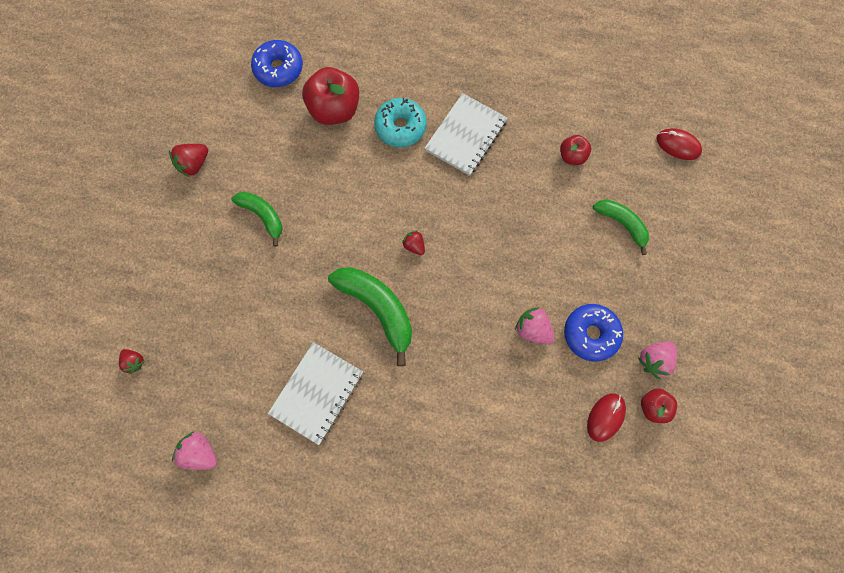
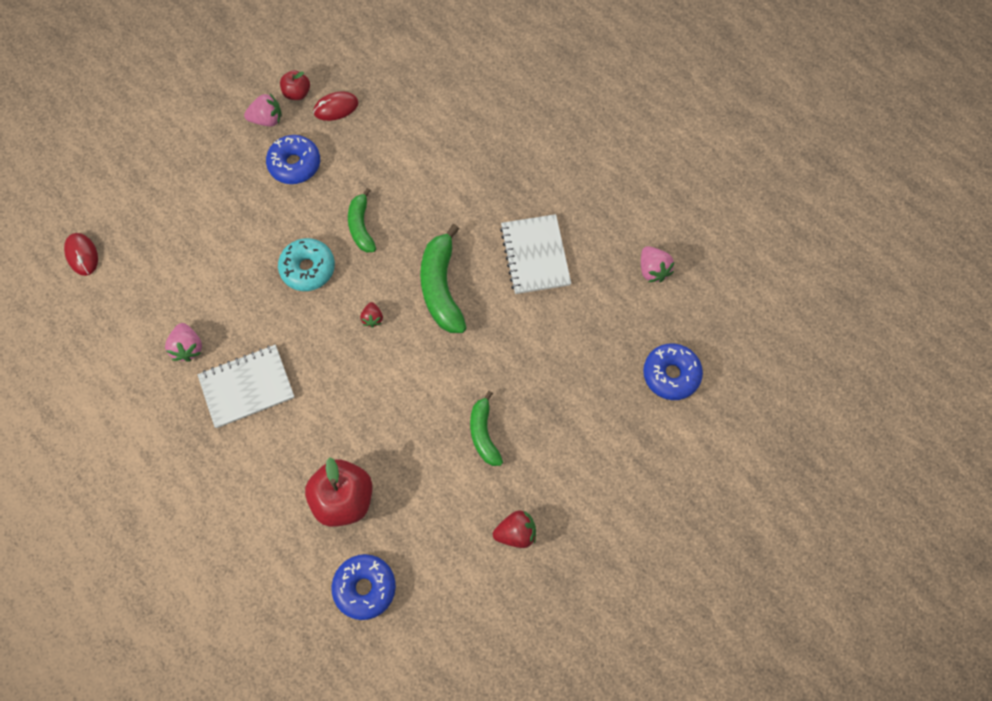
camera: 145 degrees left, 5 degrees down
red strawberry [119,349,145,374] -> blue donut [643,343,703,400]
white notebook [268,342,363,445] -> white notebook turned 75 degrees counterclockwise [500,214,571,294]
turquoise donut [374,98,427,147] -> turquoise donut moved to [278,238,335,291]
pink strawberry [515,307,555,344] -> pink strawberry moved to [165,323,202,362]
red apple [560,135,591,165] -> none
green banana [593,200,649,255] -> green banana moved to [348,188,376,253]

